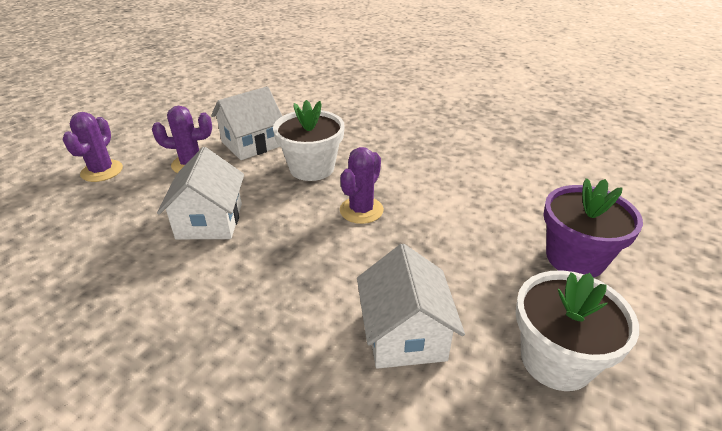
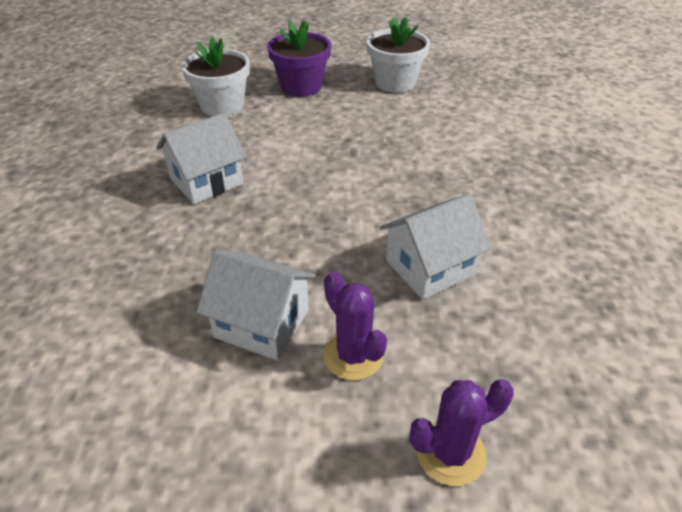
camera: 120 degrees left, 5 degrees up
white flower pot [273,100,345,181] -> white flower pot moved to [181,37,250,116]
purple cactus [340,147,384,224] -> none
white house [357,244,465,369] -> white house moved to [156,113,246,204]

